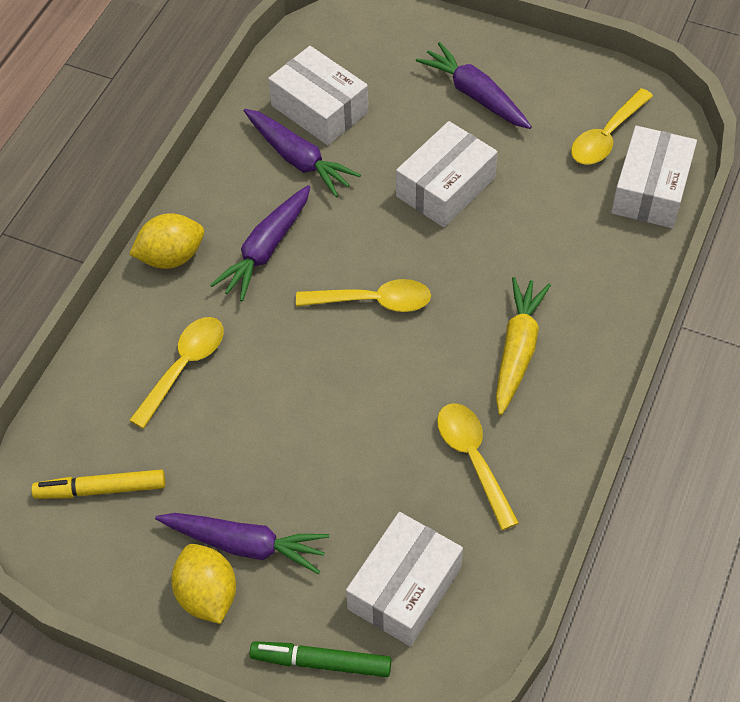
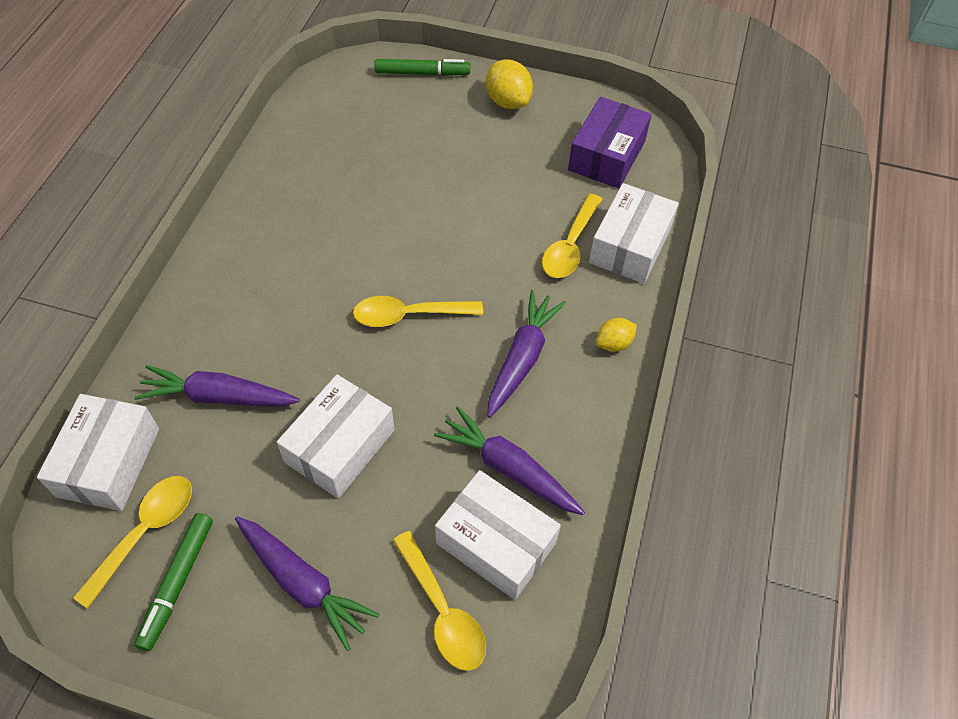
camera: 170 degrees right, 0 degrees up
yellow marker [31,469,165,499] -> purple box [568,97,652,188]
yellow lemon [129,213,204,269] -> yellow lemon [596,318,637,352], size x0.61
purple carrot [155,513,329,574] -> purple carrot moved to [134,365,300,407]
white box [346,512,463,646] -> white box moved to [589,183,679,284]
yellow spoon [437,403,519,530] -> yellow spoon moved to [393,531,486,671]
yellow carrot [496,277,551,415] -> none
none -> green marker [134,513,213,651]

